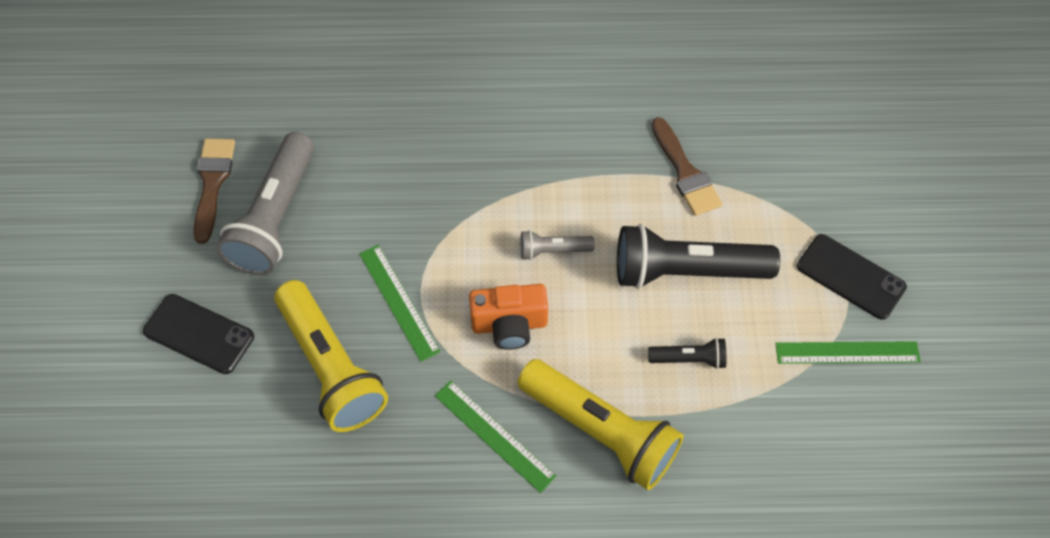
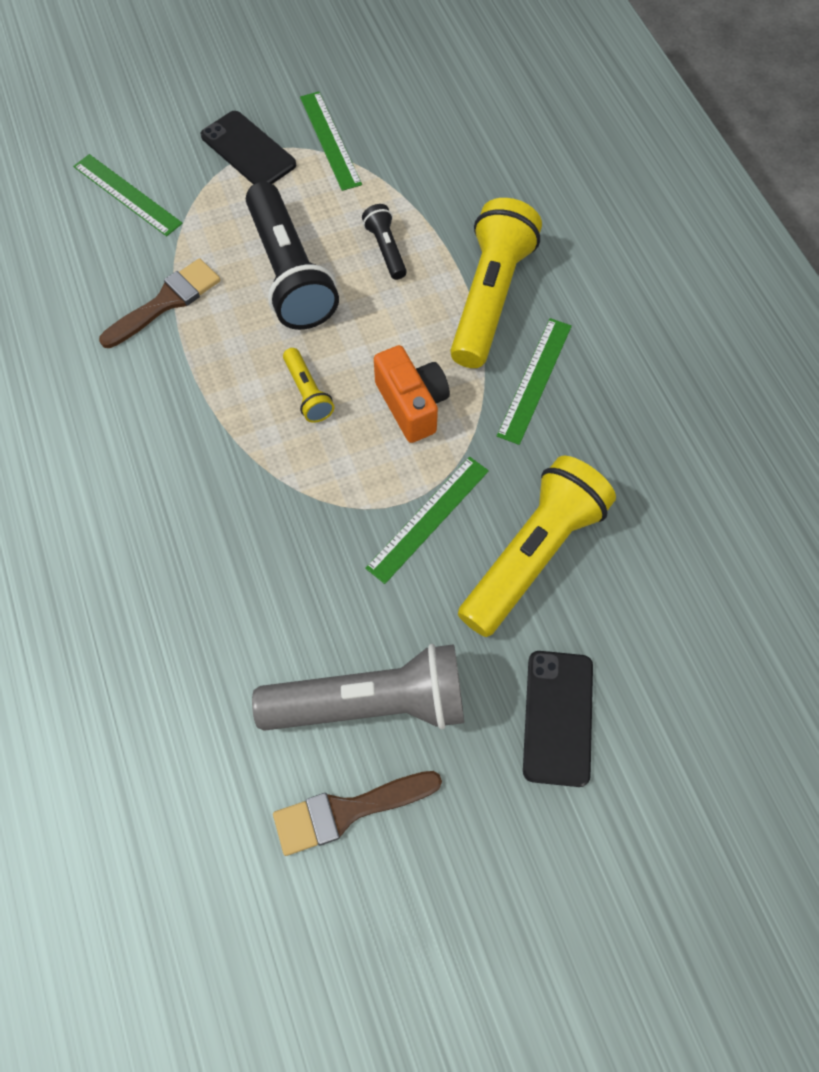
camera: 110 degrees left, 5 degrees up
grey flashlight [520,230,594,260] -> yellow flashlight [283,348,334,423]
black phone [797,234,907,320] -> black phone turned 60 degrees counterclockwise [201,111,296,184]
none -> green ruler [73,154,183,236]

